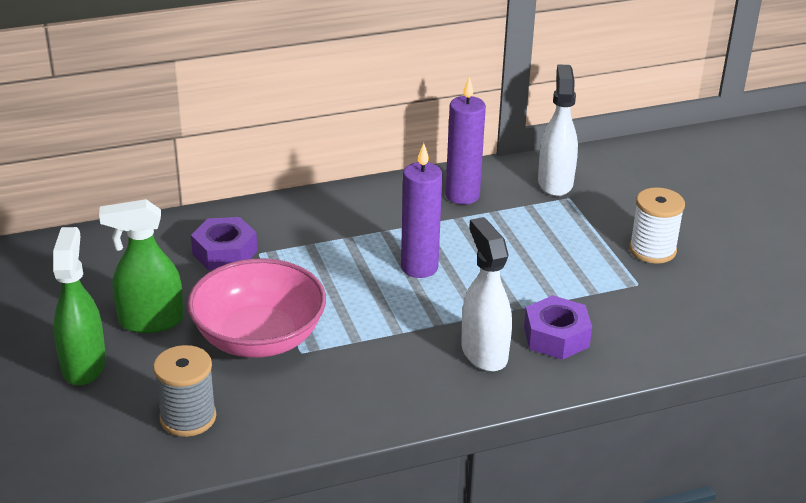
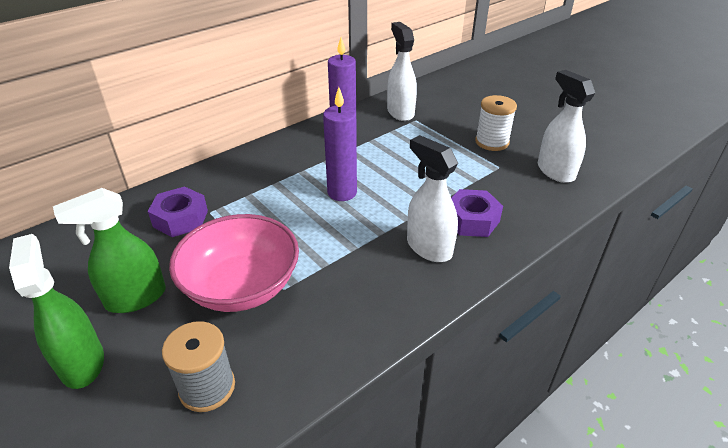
camera: 20 degrees left, 5 degrees up
none -> white spray bottle [538,70,595,183]

